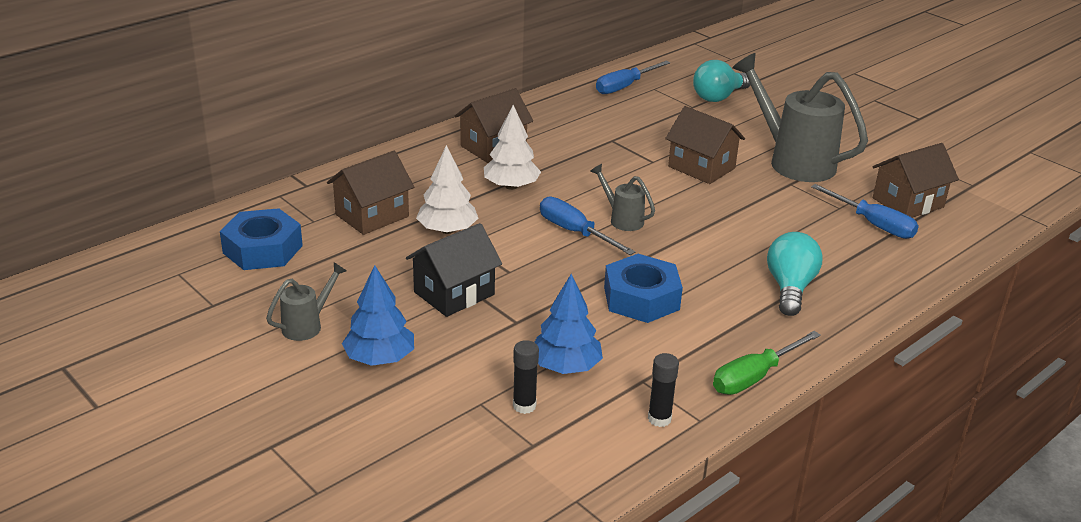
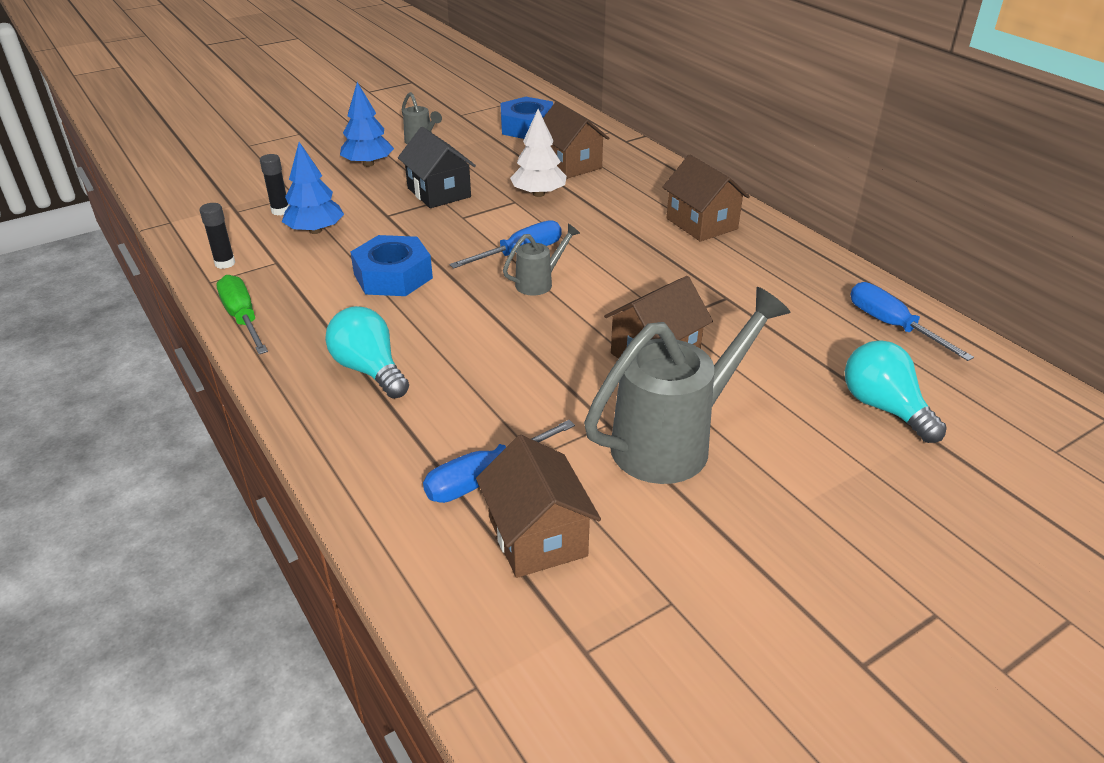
camera: 100 degrees right, 5 degrees up
white tree [484,105,541,190] -> none
turquoise light bulb [767,232,822,316] -> turquoise light bulb turned 150 degrees counterclockwise [325,306,409,398]

